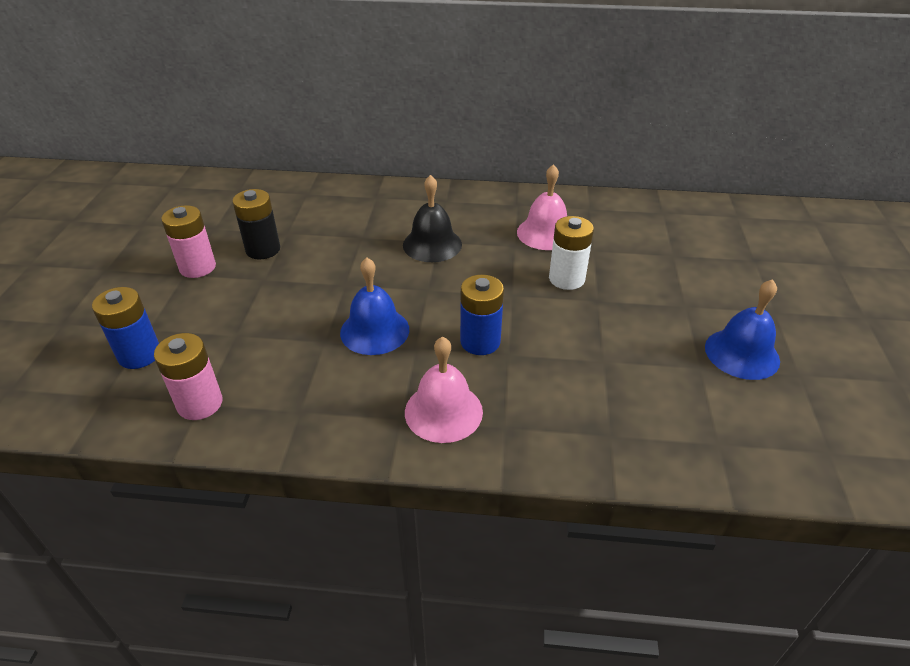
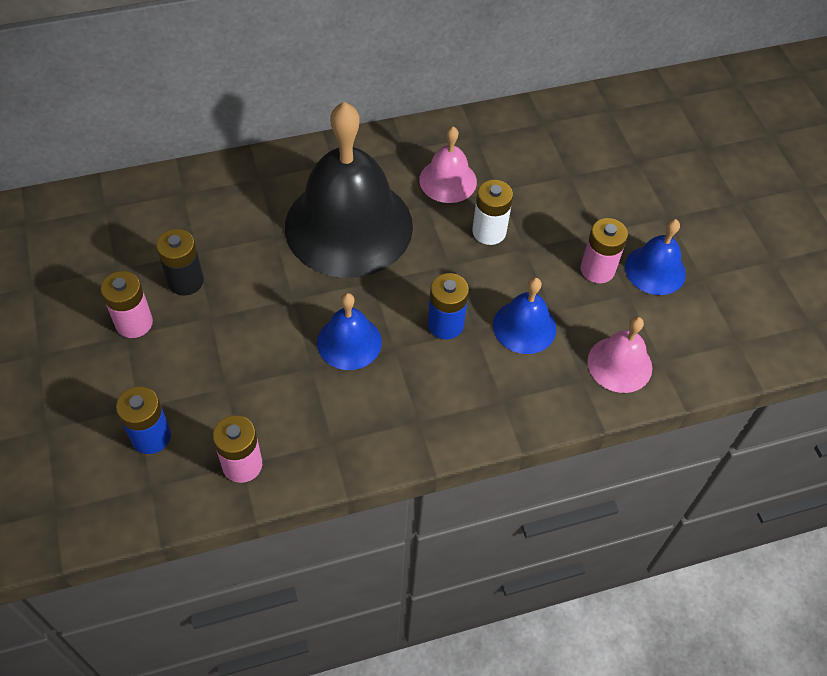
camera: 25 degrees left, 15 degrees up
black bell [403,175,462,262] -> black bell [285,102,413,278], size x2.14
pink bell [405,336,483,443] -> pink bell moved to [587,317,652,393]
none -> blue bell [493,277,556,354]
none -> pink battery [580,218,628,283]

